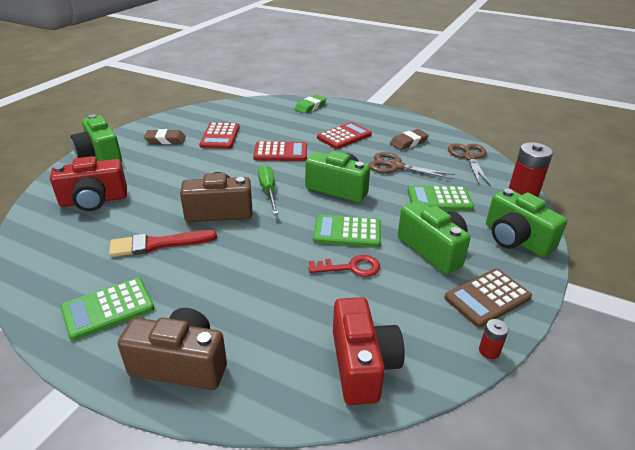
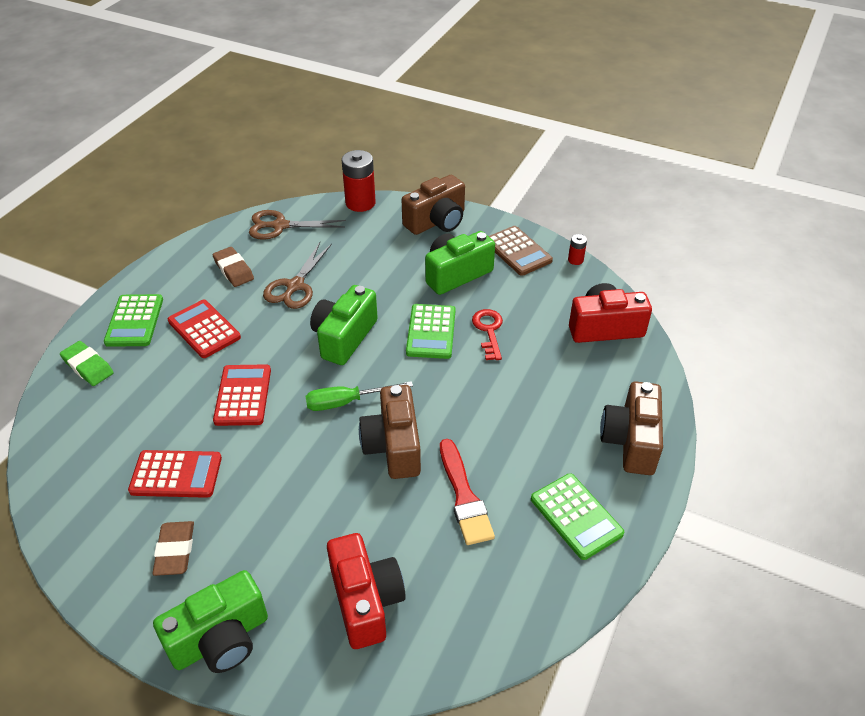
camera: 90 degrees left, 10 degrees up
green calculator [408,186,474,211] -> green calculator moved to [104,294,163,347]
green camera [486,188,567,257] -> brown camera [402,175,465,235]

